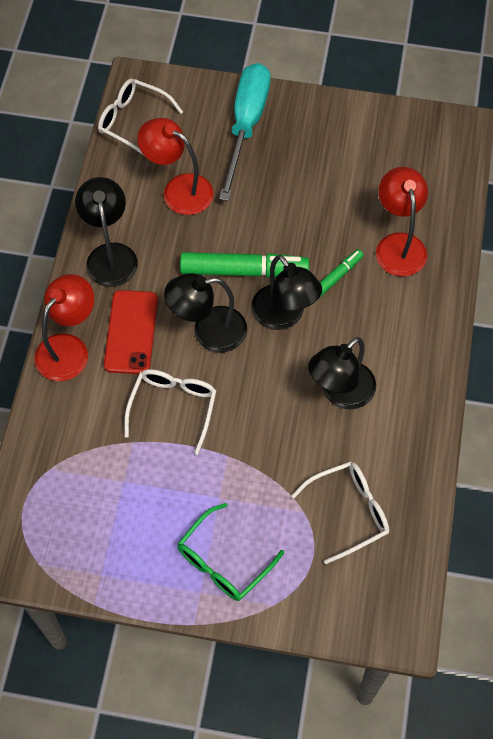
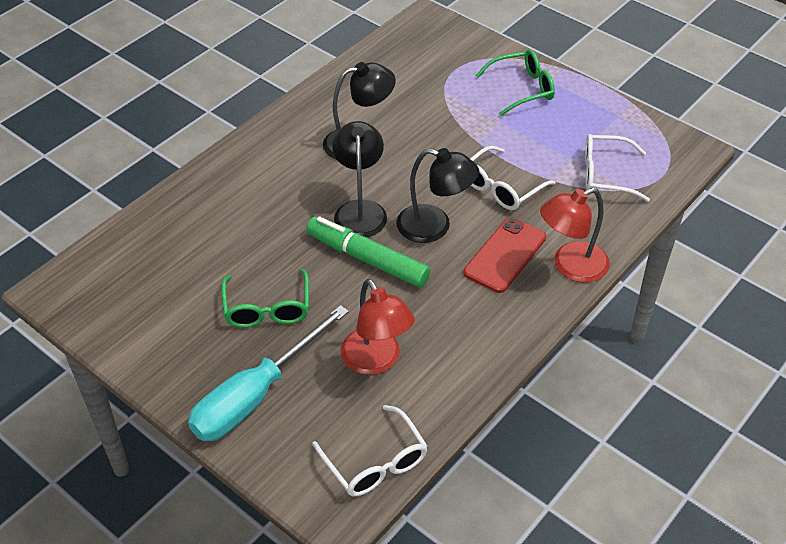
camera: 150 degrees left, 15 degrees down
black lamp [75,177,138,287] -> none
white glasses [291,461,389,564] -> white glasses moved to [585,134,650,202]
green marker [320,249,364,297] -> none
red lamp [376,167,428,276] -> none
none -> green glasses [221,269,309,328]

